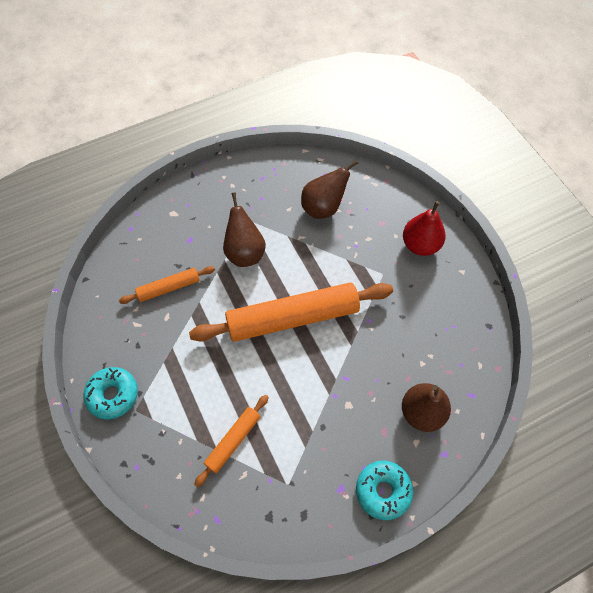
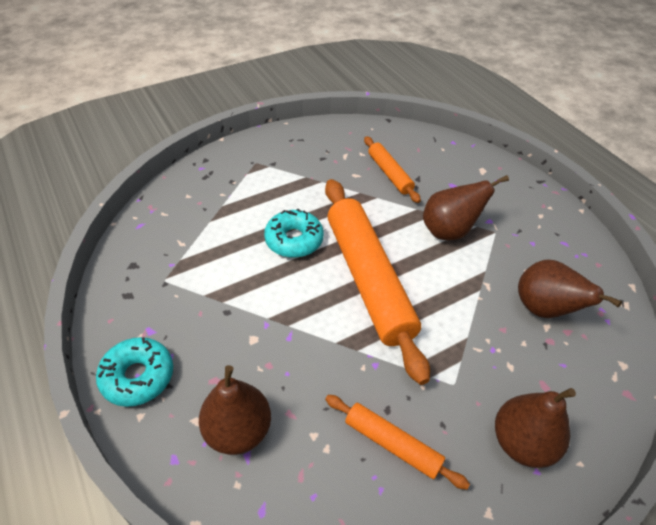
camera: 85 degrees right, 15 degrees down
turquoise donut [83,367,138,420] -> turquoise donut moved to [264,209,324,258]
orange rolling pin [194,395,269,488] -> orange rolling pin moved to [325,395,470,490]
red pear [403,201,446,256] -> brown pear [495,388,576,468]

